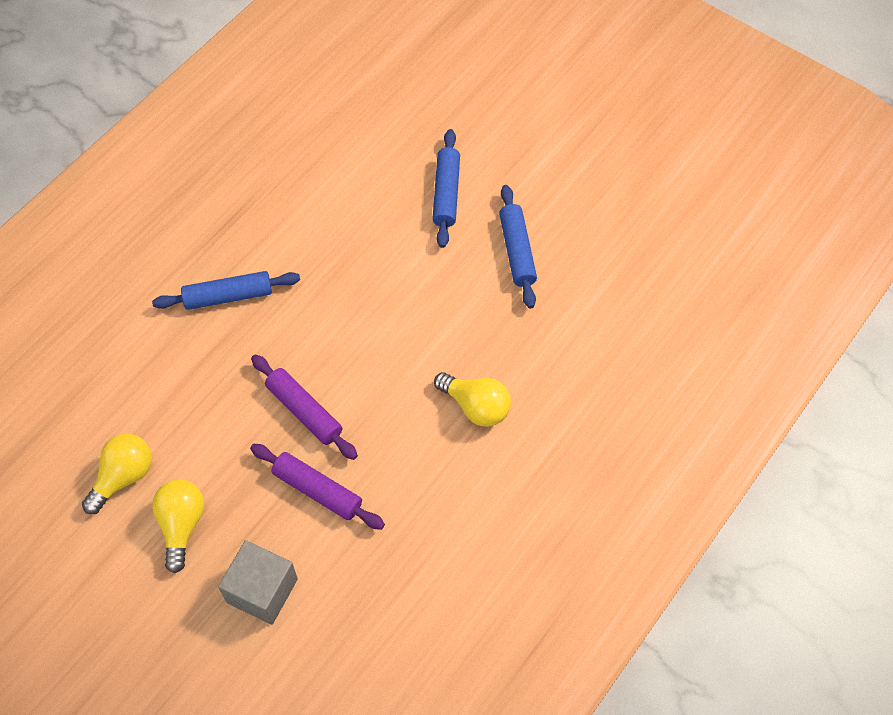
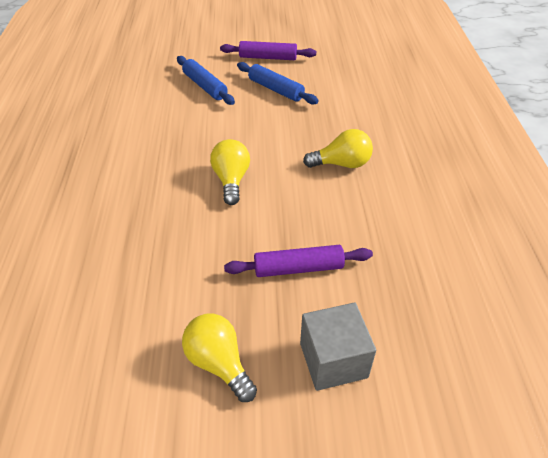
camera: 40 degrees left, 15 degrees down
yellow light bulb [82,434,152,514] -> yellow light bulb moved to [210,139,250,205]
blue rolling pin [152,271,300,310] -> none
purple rolling pin [251,355,358,460] -> purple rolling pin moved to [220,41,316,60]

